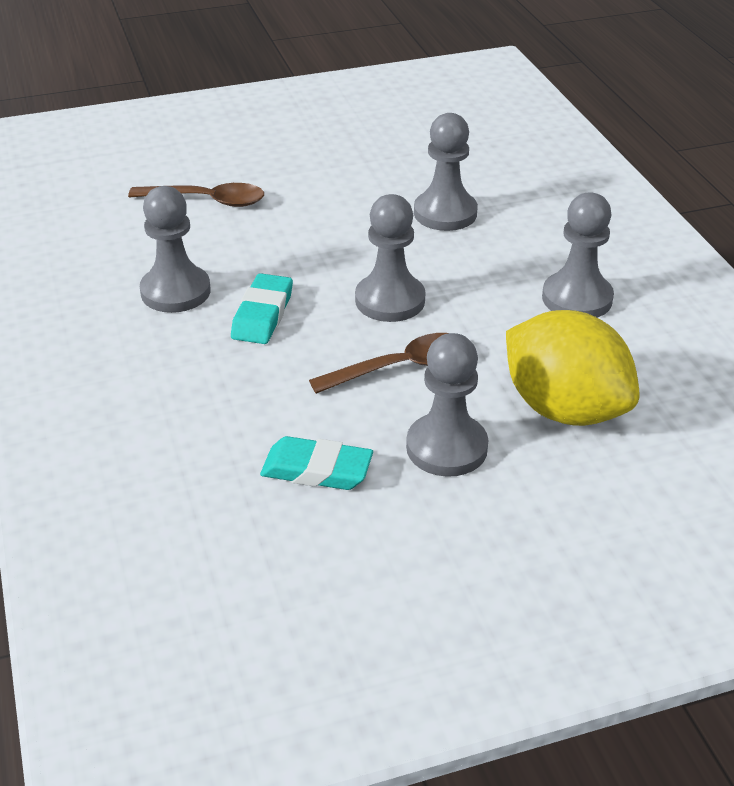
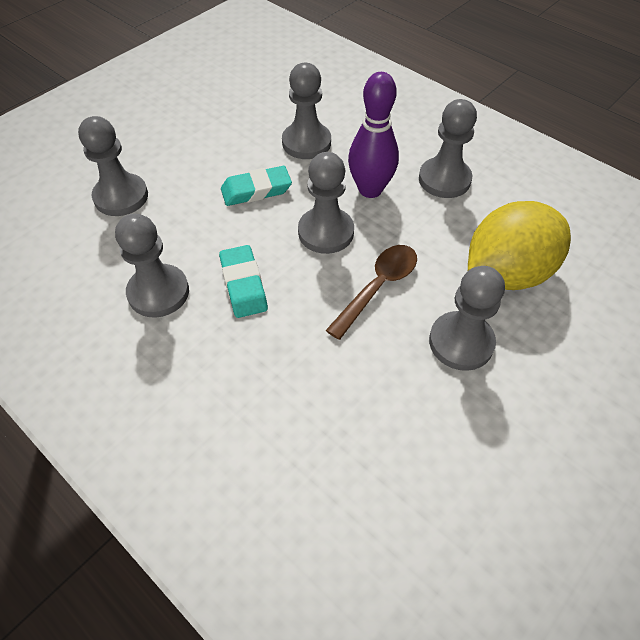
camera: 30 degrees left, 15 degrees up
brown spoon [128,183,264,207] -> grey pawn [78,116,148,216]
turquoise eraser [260,436,373,490] -> turquoise eraser moved to [221,166,292,206]
yellow lemon [506,310,640,426] -> yellow lemon turned 45 degrees counterclockwise [468,201,571,290]
none -> purple bowling pin [348,72,399,198]

